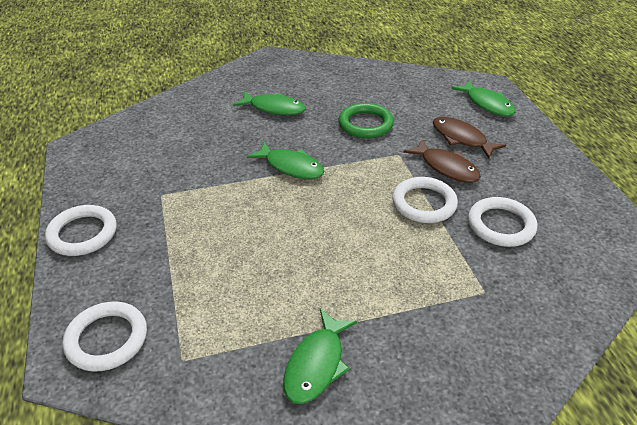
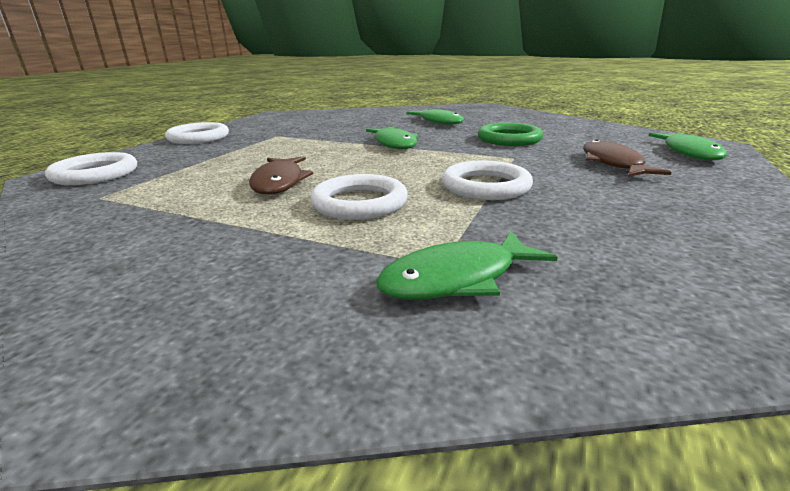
camera: 40 degrees right, 15 degrees down
green fish [283,309,357,404] -> green fish moved to [376,231,558,299]
brown fish [403,139,481,183] -> brown fish moved to [249,156,313,194]
white ring [468,197,537,247] -> white ring moved to [310,174,408,220]

